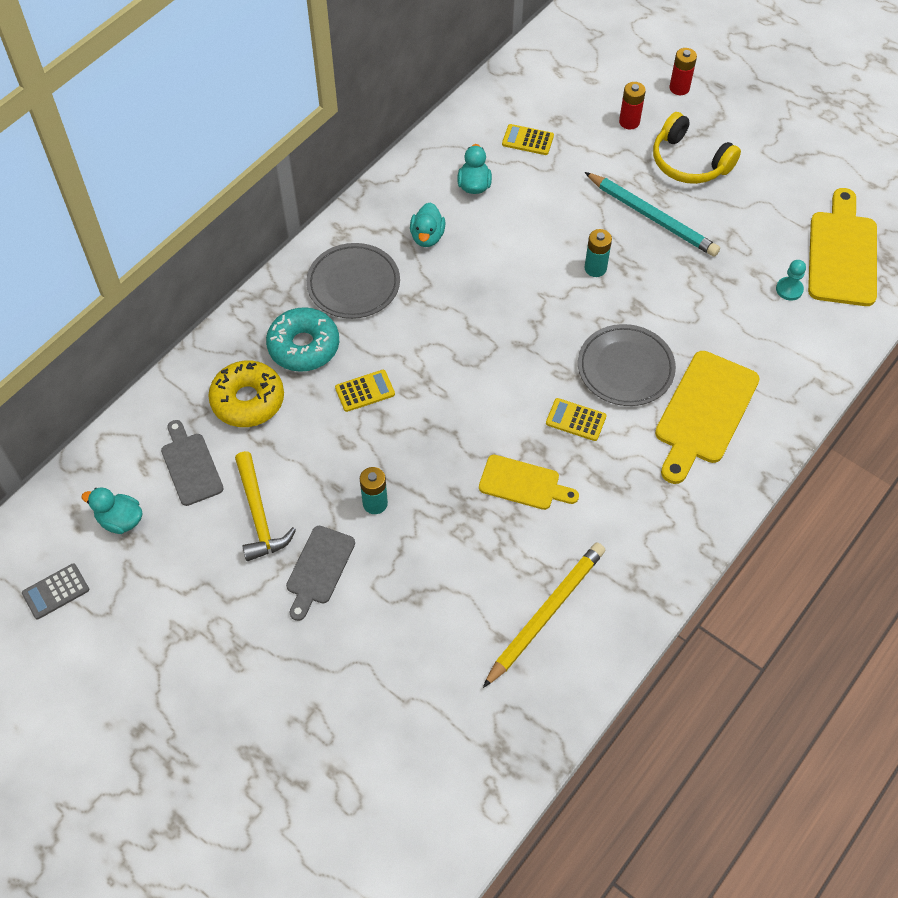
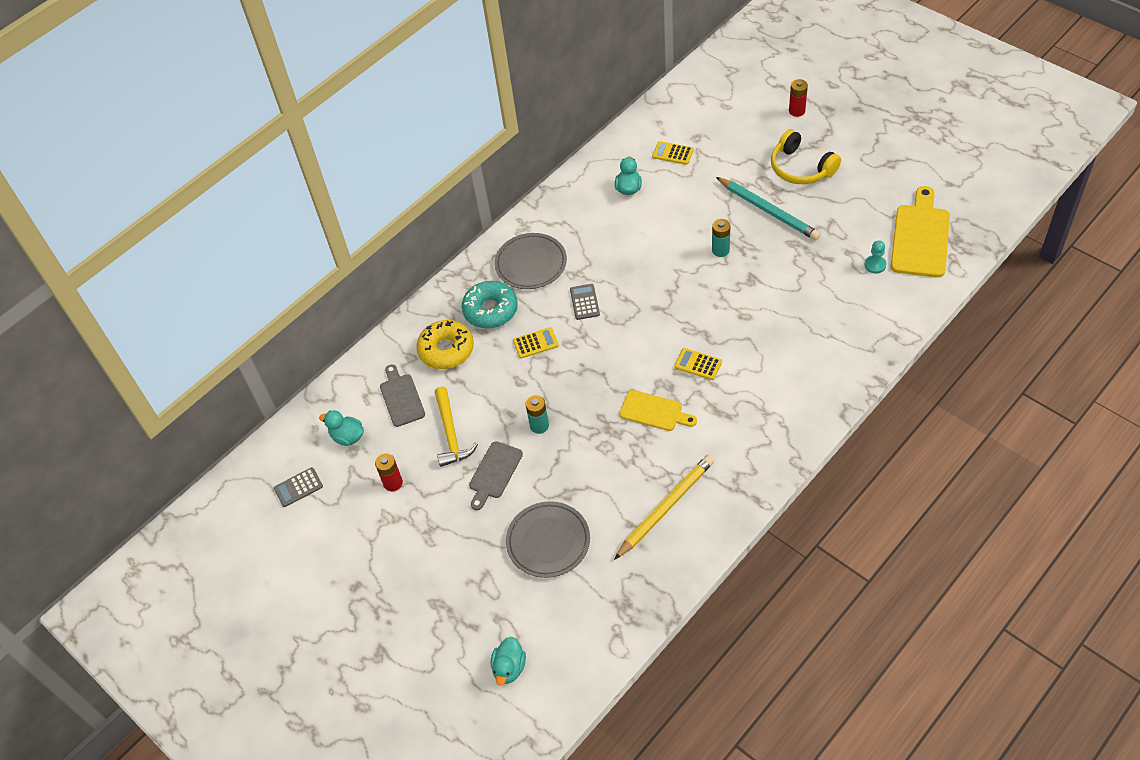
camera: 10 degrees right, 5 degrees down
turquoise duck [410,203,446,247] -> turquoise duck moved to [491,637,526,685]
grey plate [578,324,676,406] -> grey plate moved to [506,501,590,578]
red battery [619,82,646,129] -> red battery moved to [375,453,403,491]
yellow cutting board [655,351,760,484] -> none
none -> grey calculator [570,284,600,320]

